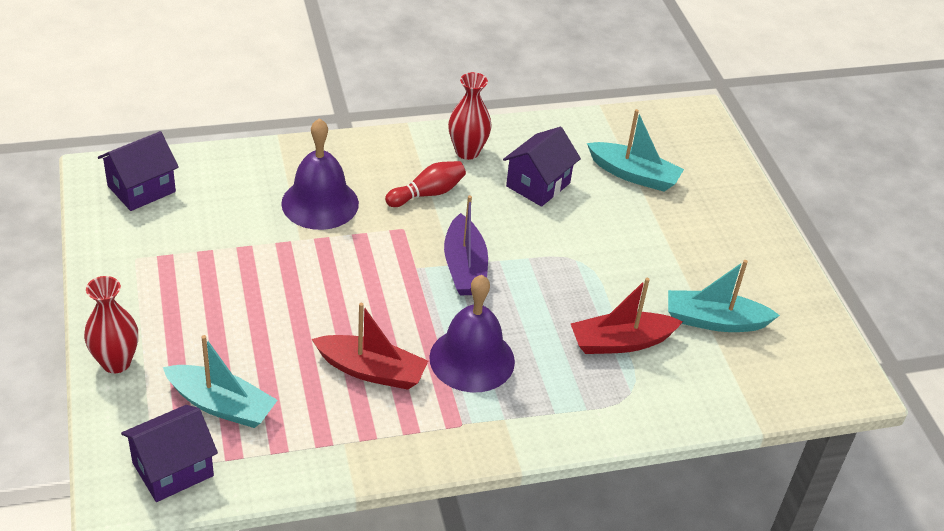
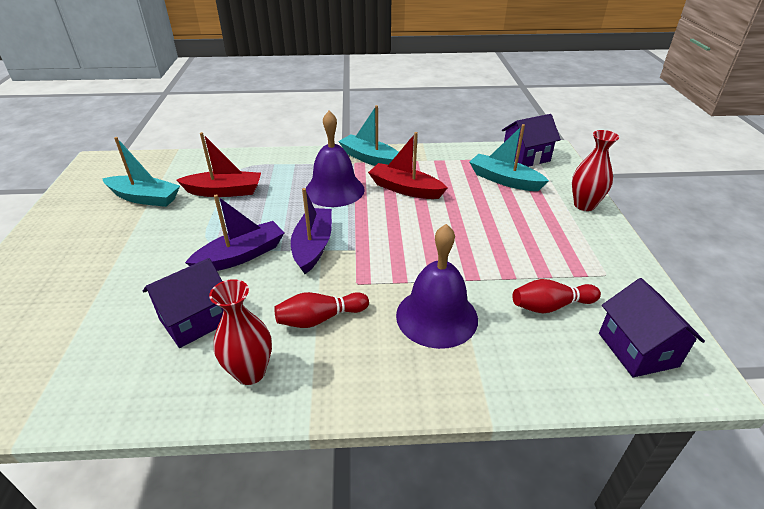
camera: 165 degrees left, 5 degrees down
purple house [98,131,179,211] -> purple house turned 75 degrees counterclockwise [599,278,705,377]
turquoise boat [587,109,684,192] -> turquoise boat moved to [338,105,399,166]
none -> purple boat [185,194,284,271]
none -> red bowling pin [513,279,601,313]

